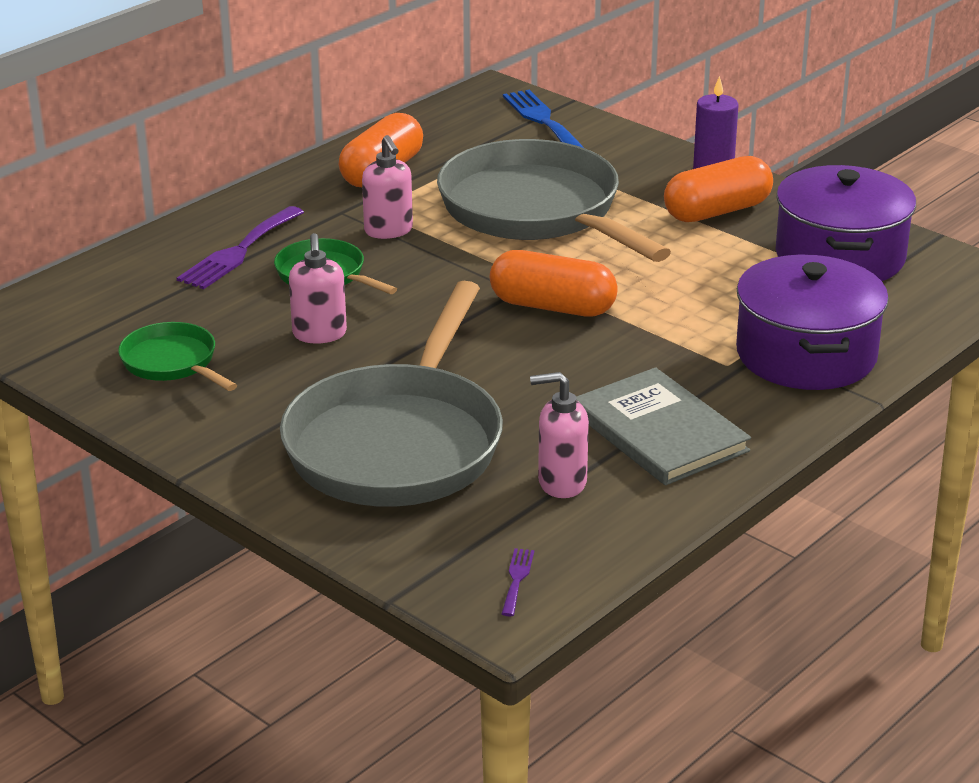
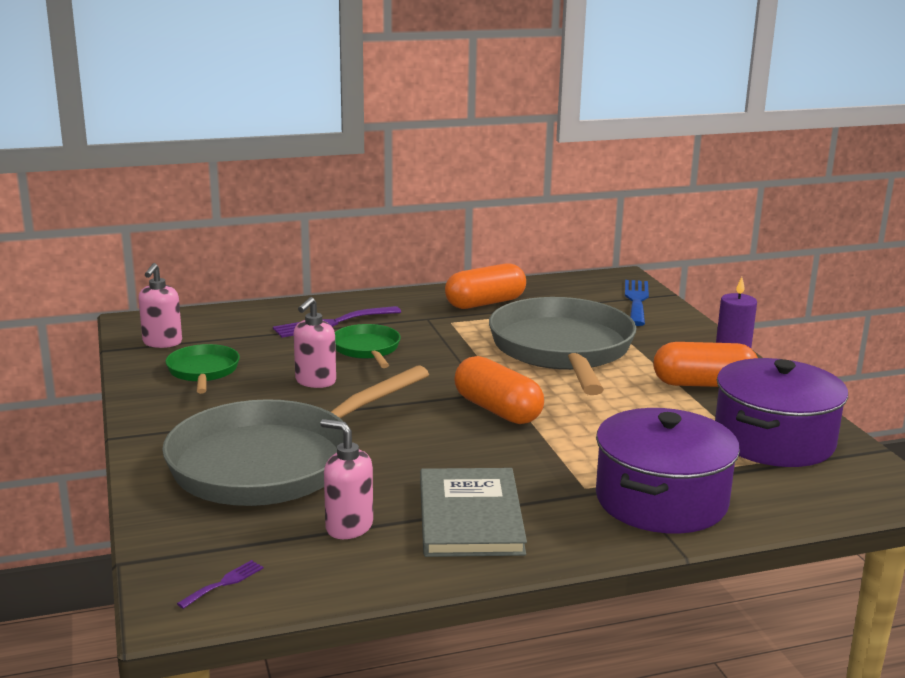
camera: 30 degrees right, 10 degrees down
pink soap dispenser [362,135,413,239] -> pink soap dispenser moved to [138,263,182,348]

